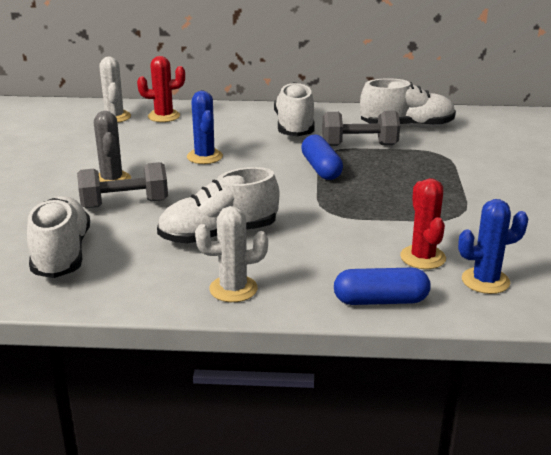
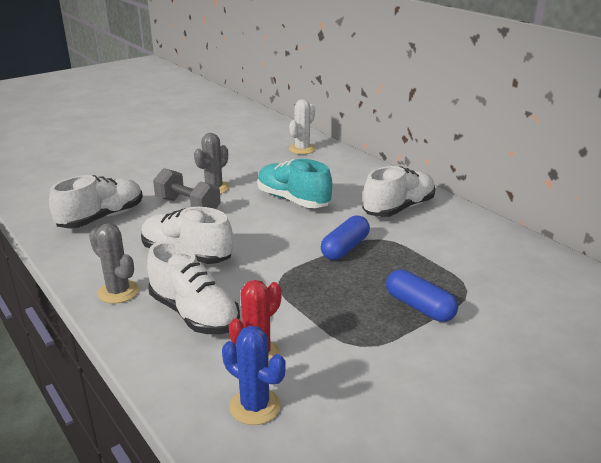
camera: 50 degrees right, 0 degrees up
red cactus [137,56,185,122] -> none
blue cactus [187,91,223,164] -> turquoise shoe [257,159,332,208]
white cactus [195,206,268,302] -> grey cactus [89,223,139,304]
grey dumbbell [322,111,400,146] -> none
blue capsule [334,268,431,305] -> blue capsule moved to [386,269,458,322]
white shoe [360,78,456,128] -> white shoe moved to [147,241,240,334]

